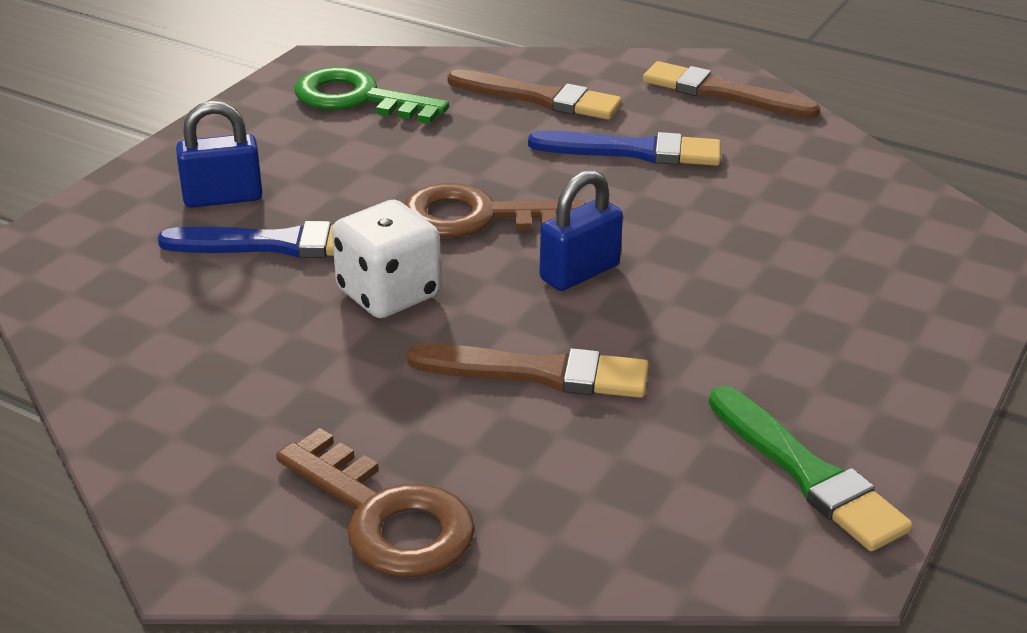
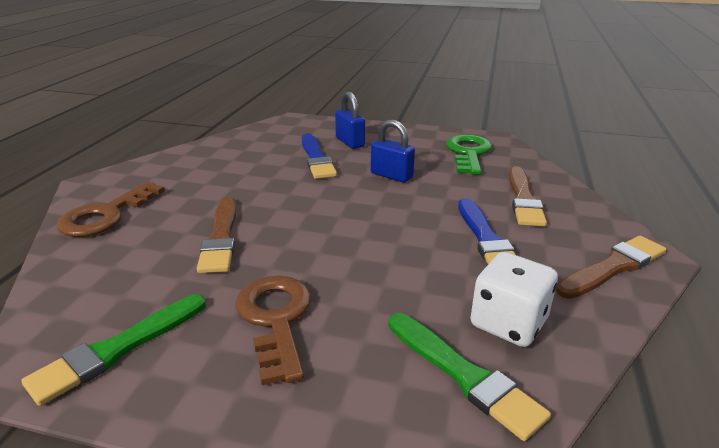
camera: 75 degrees right, 5 degrees down
white dice [332,199,441,318] -> white dice moved to [470,252,558,347]
brown key [404,183,585,237] -> brown key moved to [235,276,311,385]
blue padlock [539,170,623,291] -> blue padlock moved to [371,120,415,183]
brown brush [643,61,820,118] -> brown brush turned 45 degrees clockwise [556,236,666,299]
none -> green brush [388,313,551,441]

